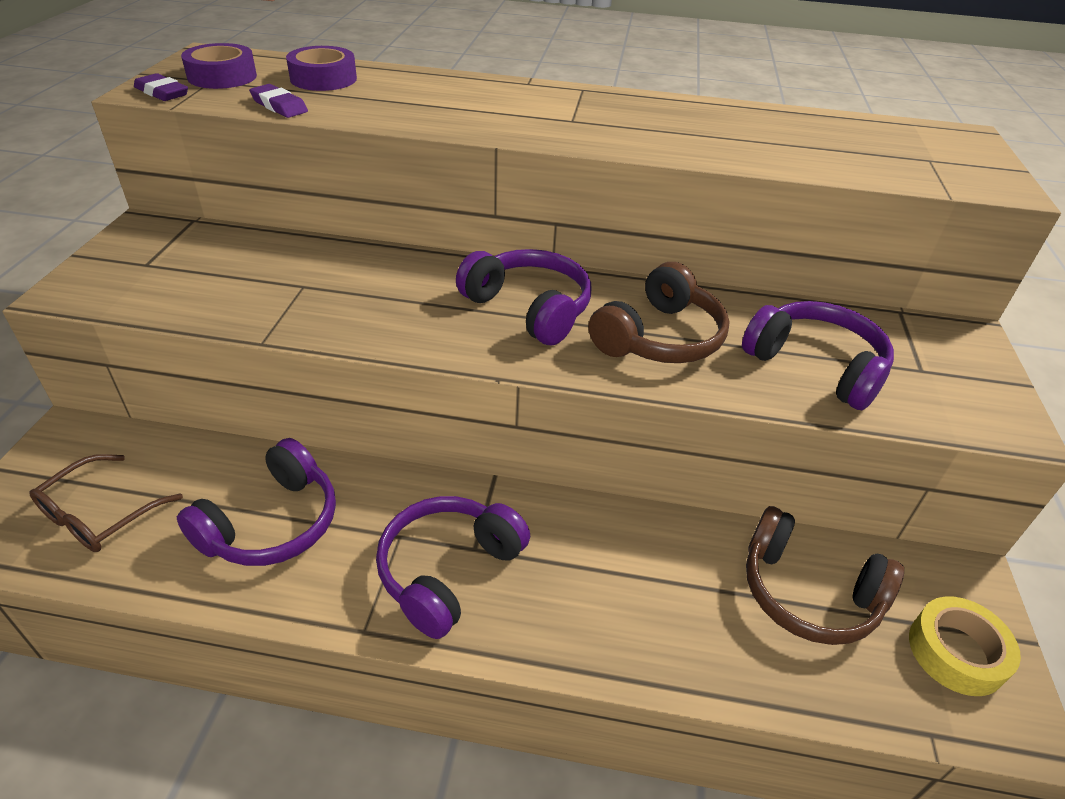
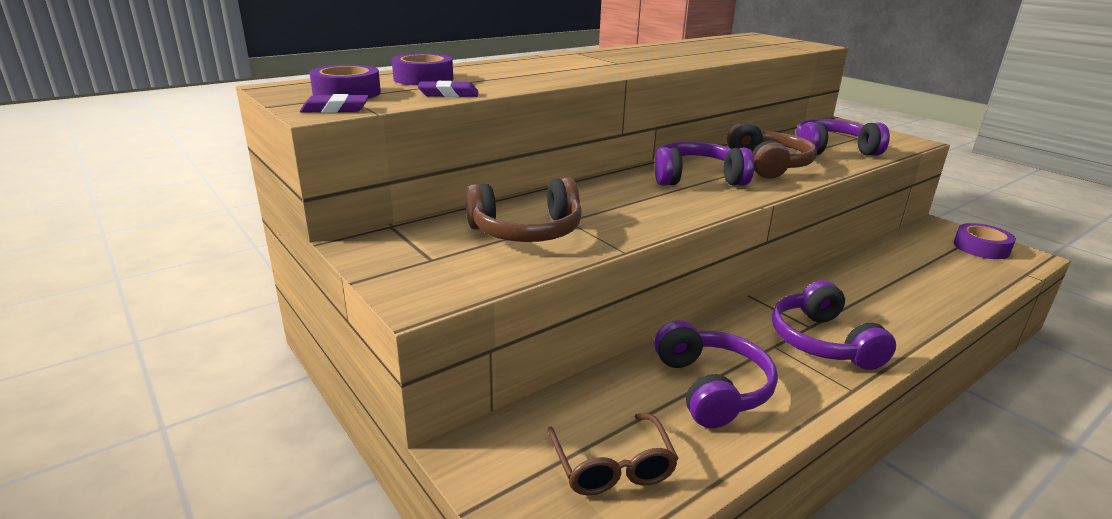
camera: 45 degrees left, 15 degrees down
brown headphones [746,506,904,645] -> brown headphones moved to [465,178,582,242]
yellow tape [909,596,1021,696] -> purple tape [954,223,1016,259]

